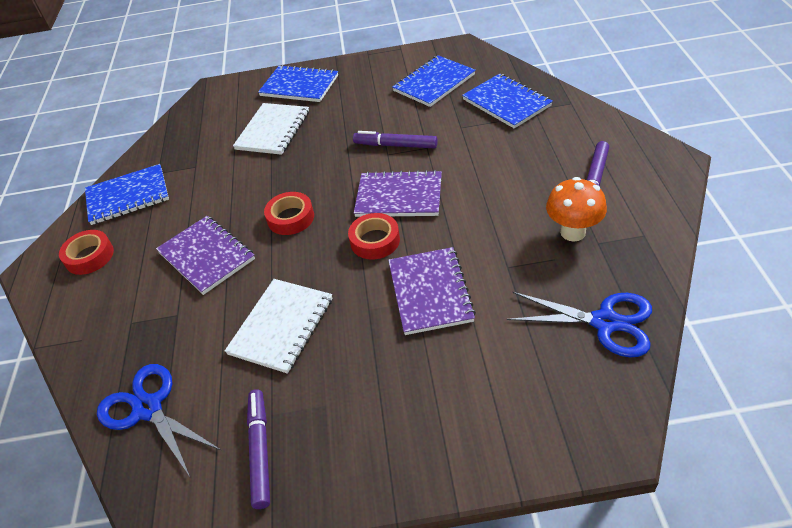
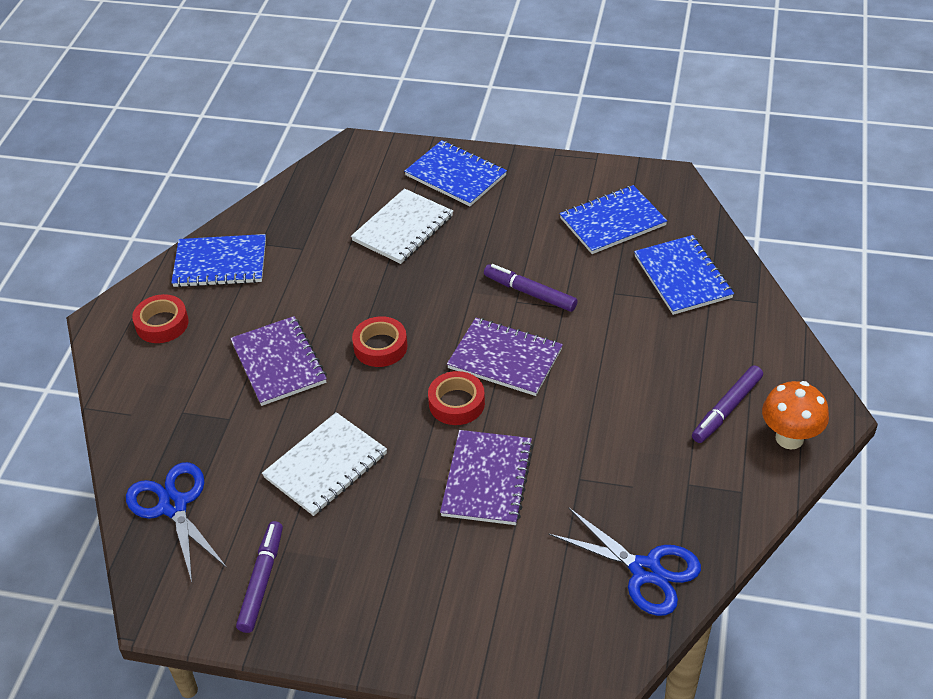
camera: 15 degrees right, 0 degrees up
orange mushroom [546,177,607,241] -> orange mushroom moved to [762,381,829,450]

